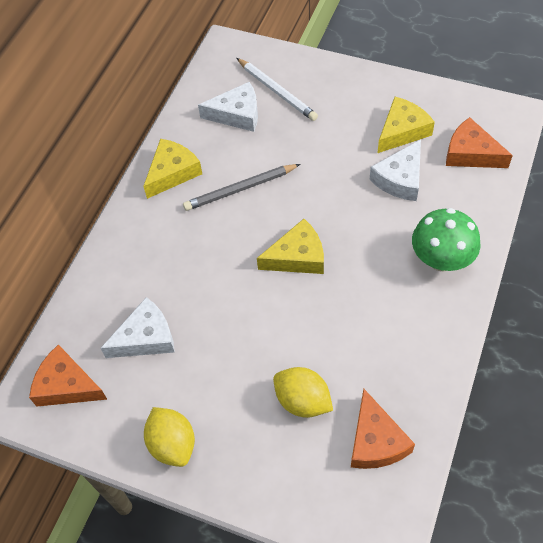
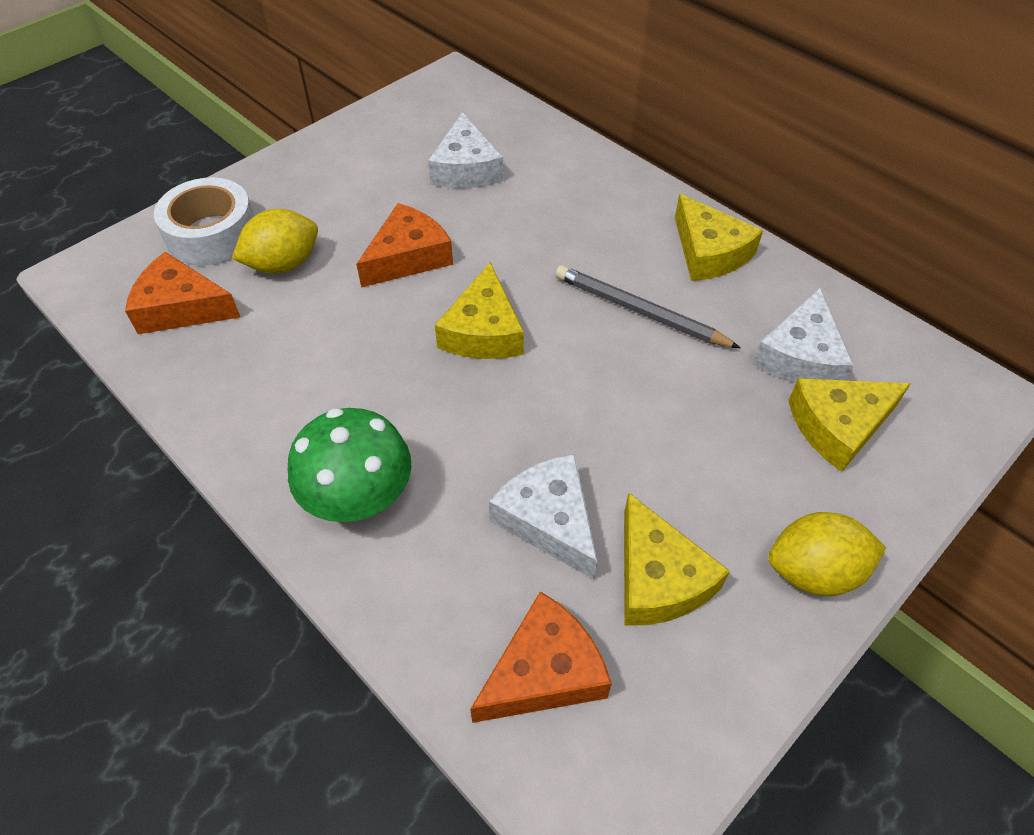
camera: 110 degrees right, 5 degrees down
orange cheese [29,344,108,407] -> orange cheese moved to [356,203,453,287]
yellow lemon [144,407,195,467] -> yellow lemon moved to [768,512,886,596]
grey pencil [183,164,300,211] -> grey pencil turned 60 degrees counterclockwise [555,265,741,348]
white pencil [237,58,318,121] -> yellow cheese [788,378,911,472]
none -> white tape [154,177,254,266]

